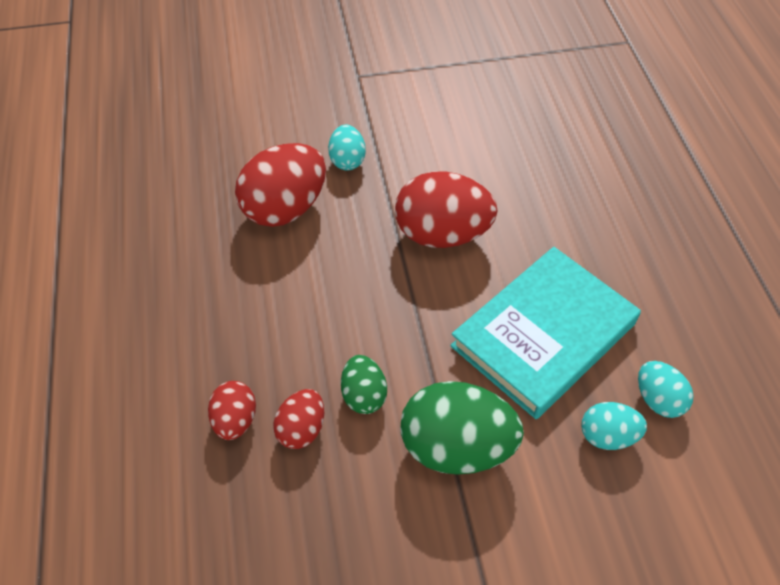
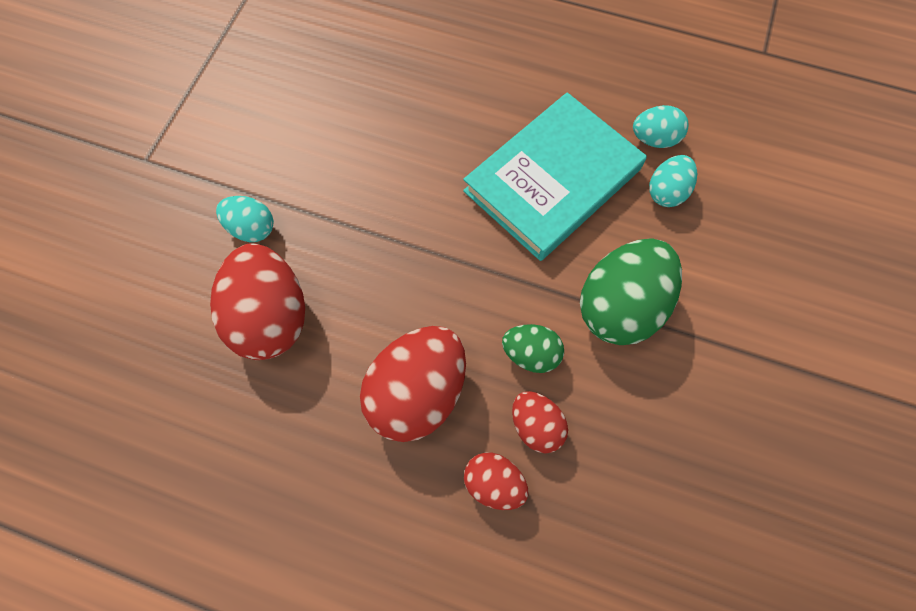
camera: 60 degrees left, 15 degrees up
red egg [395,172,497,248] -> red egg moved to [360,326,466,442]
turquoise book [450,247,641,419] -> turquoise book turned 60 degrees clockwise [463,92,647,261]

